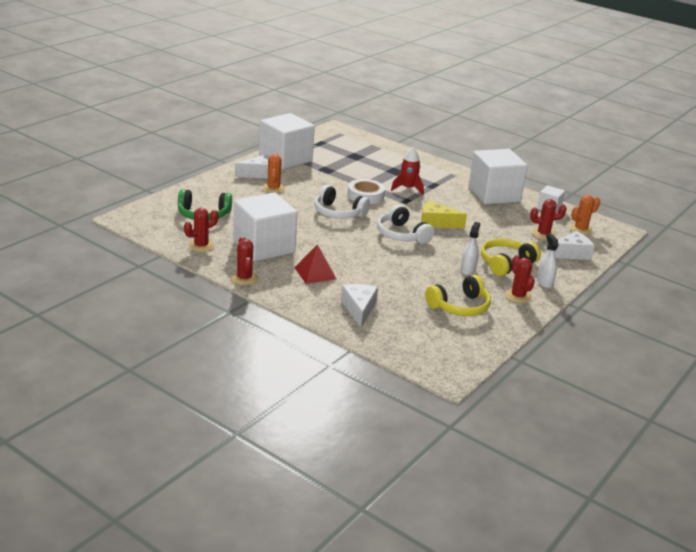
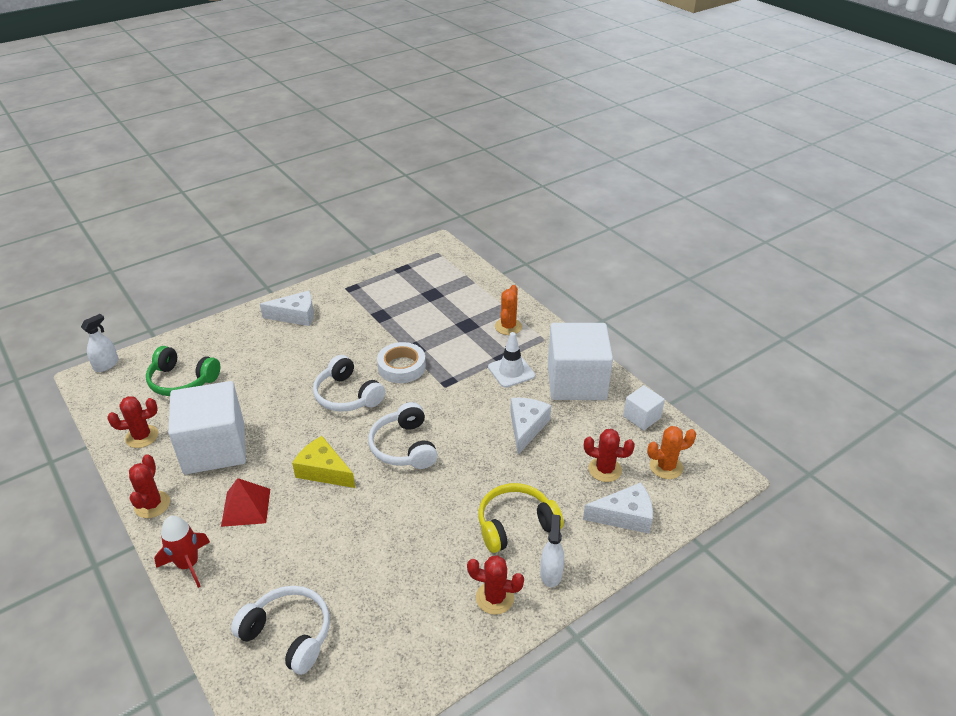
camera: 20 degrees right, 10 degrees up
white cube [259,113,315,169] -> none
orange cactus [262,153,285,193] -> orange cactus moved to [495,285,522,335]
white cheese [341,284,378,328] -> white cheese moved to [510,398,551,455]
red rocket [391,147,424,195] -> red rocket moved to [154,516,210,588]
yellow cheese [421,200,467,228] -> yellow cheese moved to [292,436,355,488]
yellow headphones [425,275,491,316] -> none
white spray bottle [461,222,480,275] -> white spray bottle moved to [81,314,119,372]
red cactus [505,255,535,303] -> red cactus turned 75 degrees counterclockwise [467,555,524,615]
none -> white headphones [231,586,330,675]
none -> white traffic cone [488,332,535,388]

